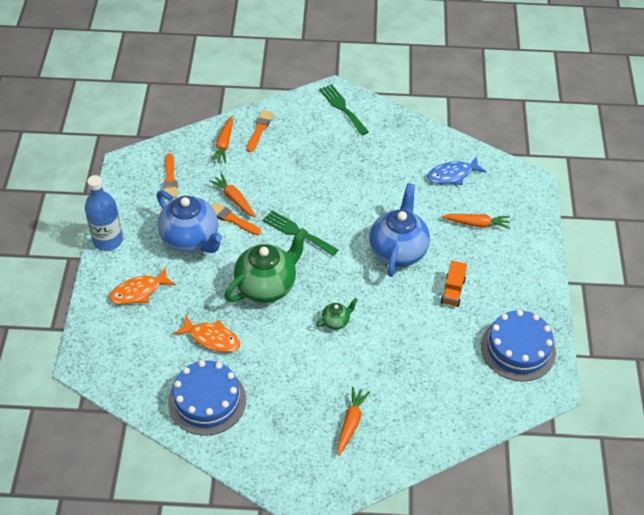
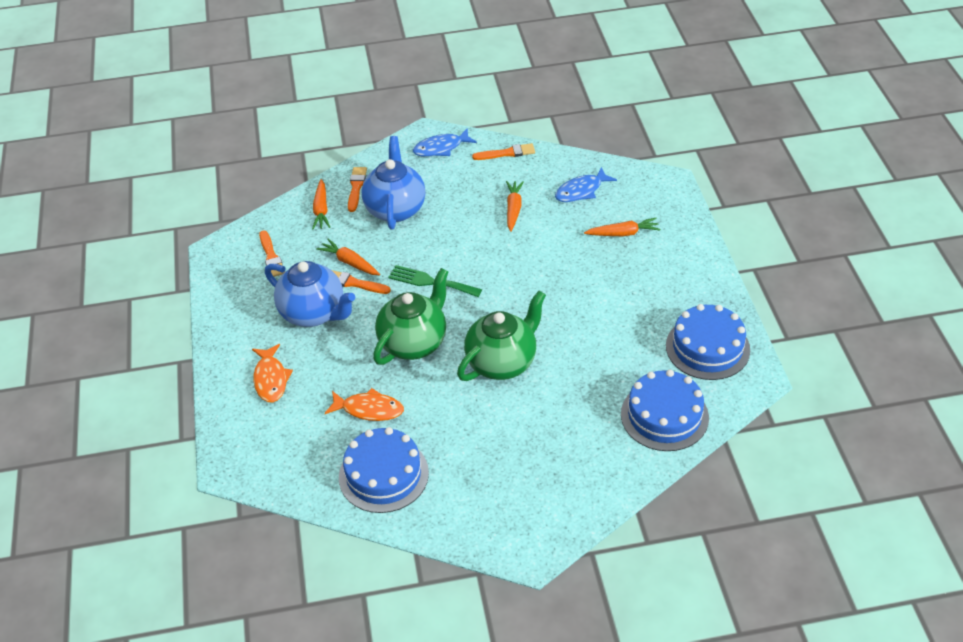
camera: 10 degrees left, 5 degrees down
blue bottle [85,175,123,251] -> none
orange fish [109,267,176,304] -> orange fish turned 60 degrees counterclockwise [252,344,293,402]
green teapot [316,298,358,330] -> green teapot [457,291,546,381], size x2.22
green fork [319,84,369,135] -> blue fish [413,128,477,157]
orange carrot [337,387,370,456] -> orange carrot moved to [506,181,524,232]
blue teapot [369,183,430,277] -> blue teapot moved to [362,136,425,230]
orange truck [441,261,467,307] -> none
none -> orange brush [472,143,535,160]
none -> blue cake [621,370,709,451]

